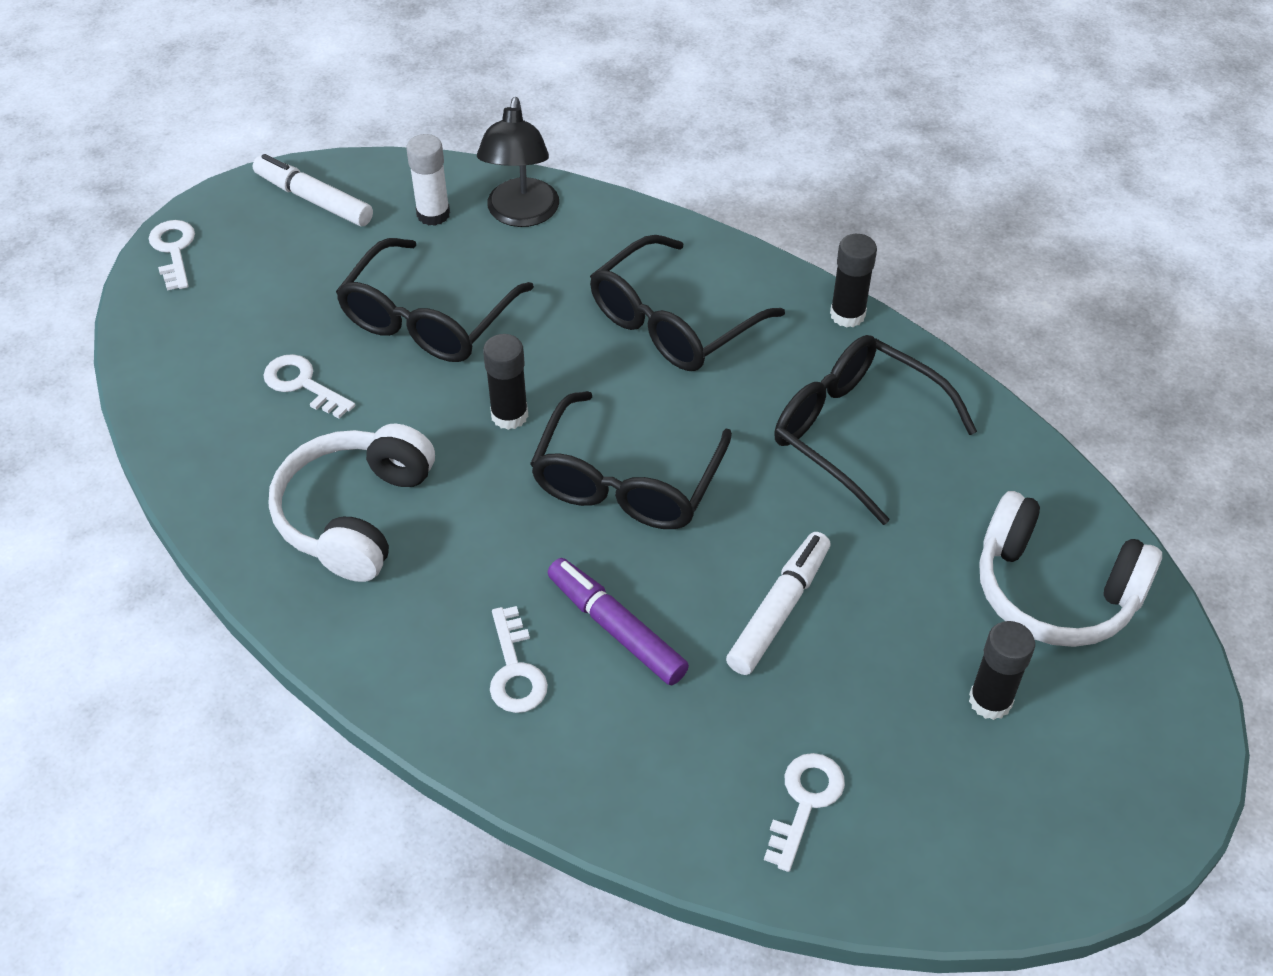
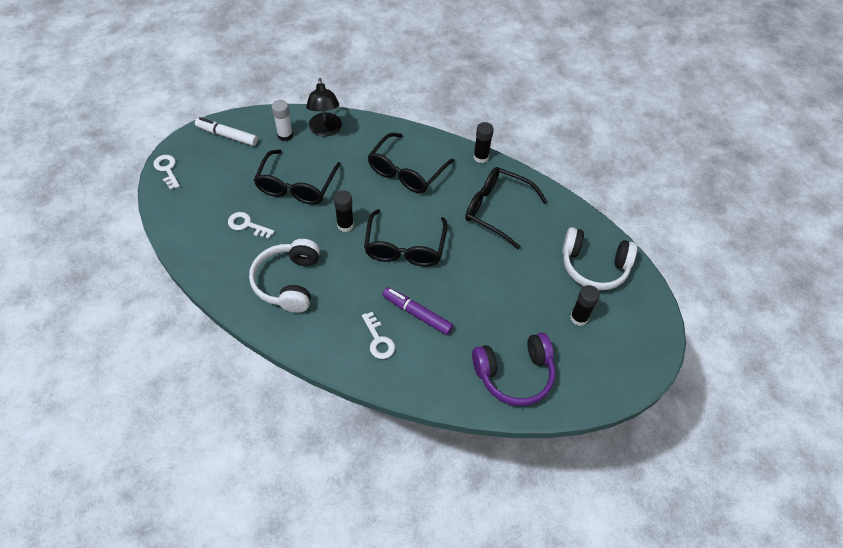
camera: 15 degrees left, 5 degrees up
white marker [726,532,831,675] -> none
white key [764,753,845,872] -> purple headphones [472,333,555,406]

